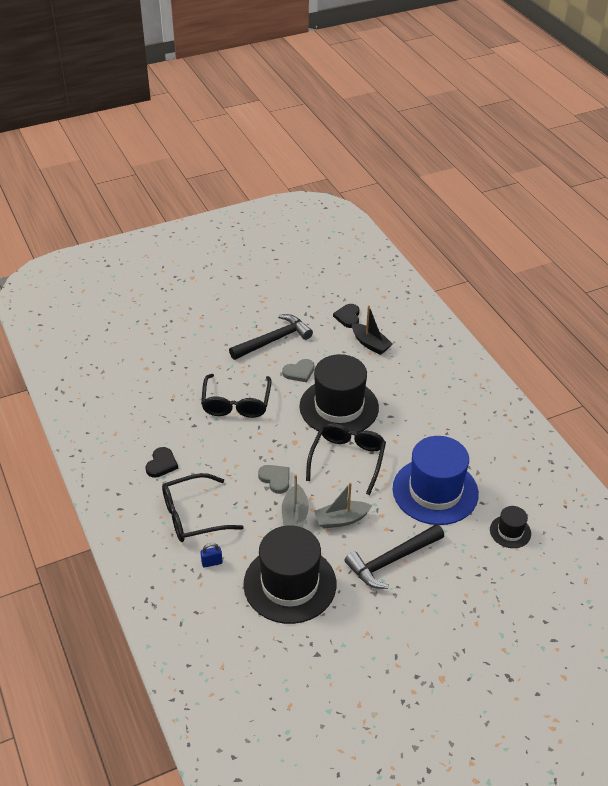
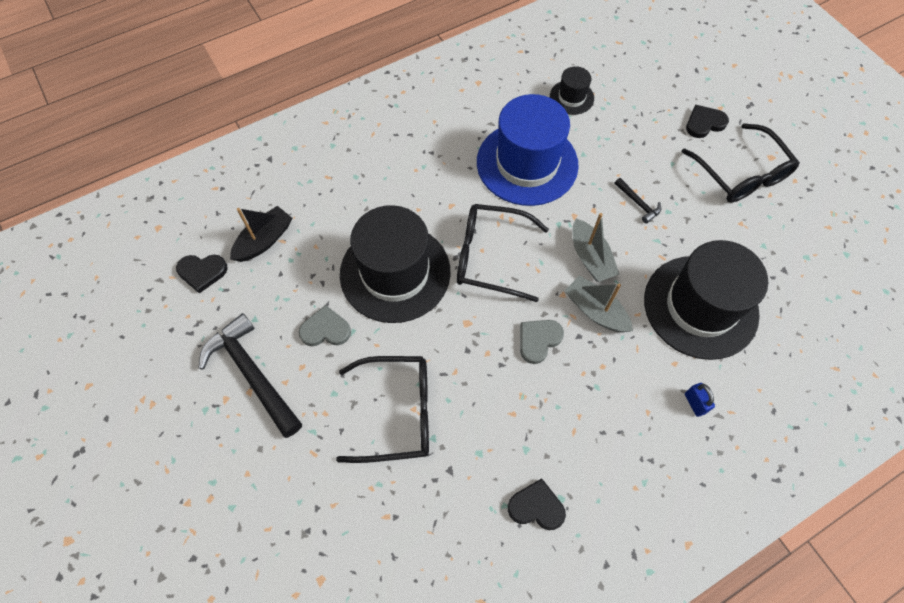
camera: 95 degrees left, 20 degrees up
black glasses [162,473,244,542] -> black glasses moved to [681,123,800,202]
grey heart [282,359,314,382] -> grey heart turned 60 degrees counterclockwise [299,305,351,346]
grey boat [282,474,309,528] -> grey boat turned 135 degrees counterclockwise [565,276,633,332]
black hammer [345,524,444,589] -> black hammer [614,178,661,224], size x0.46
none -> black heart [686,105,729,138]

